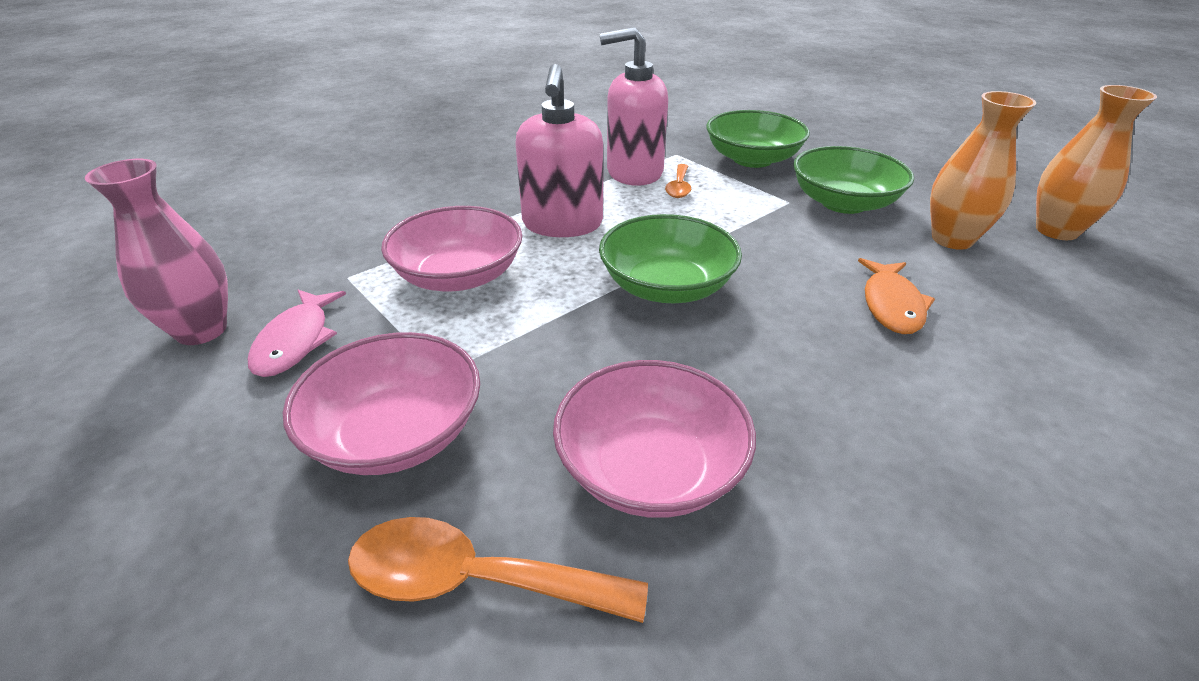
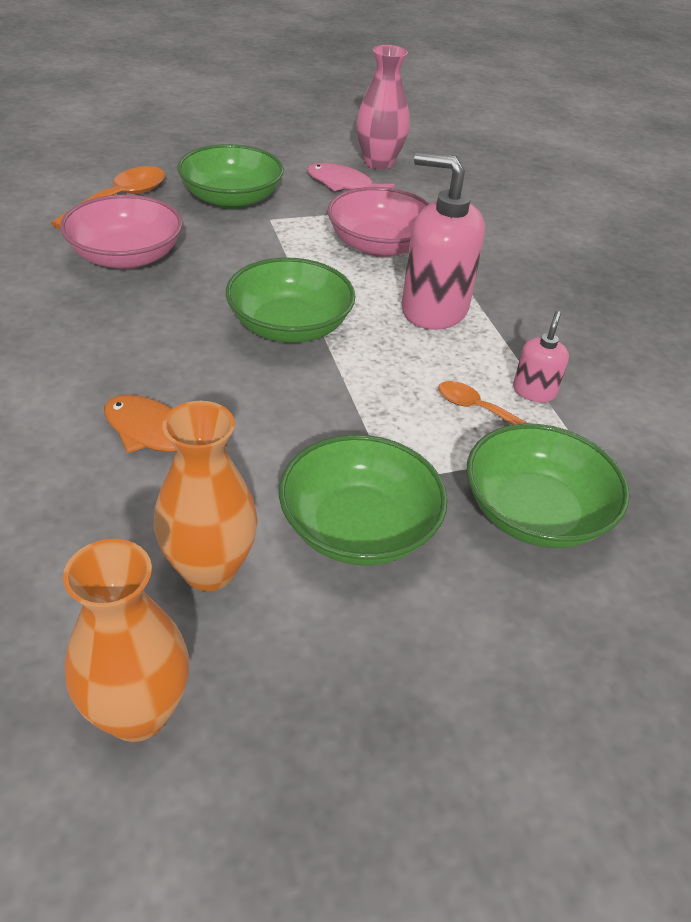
camera: 110 degrees right, 5 degrees up
pink bowl [283,332,480,475] -> green bowl [177,144,284,209]
pink soap dispenser [599,27,668,186] -> pink soap dispenser [513,311,569,402], size x0.49

